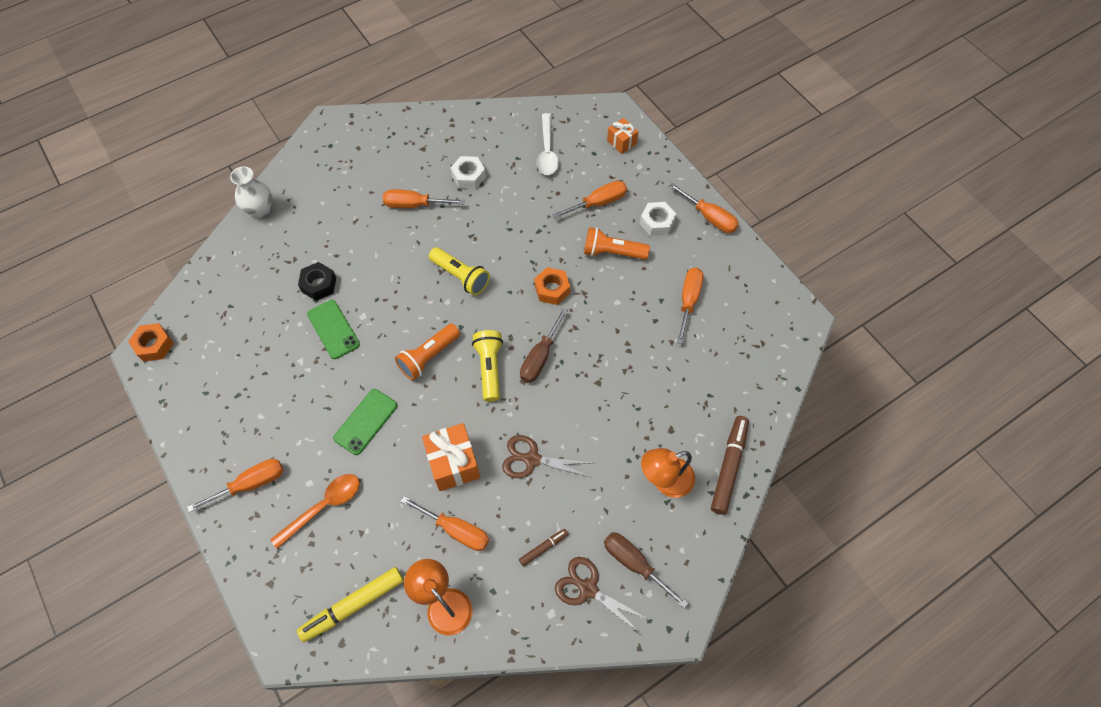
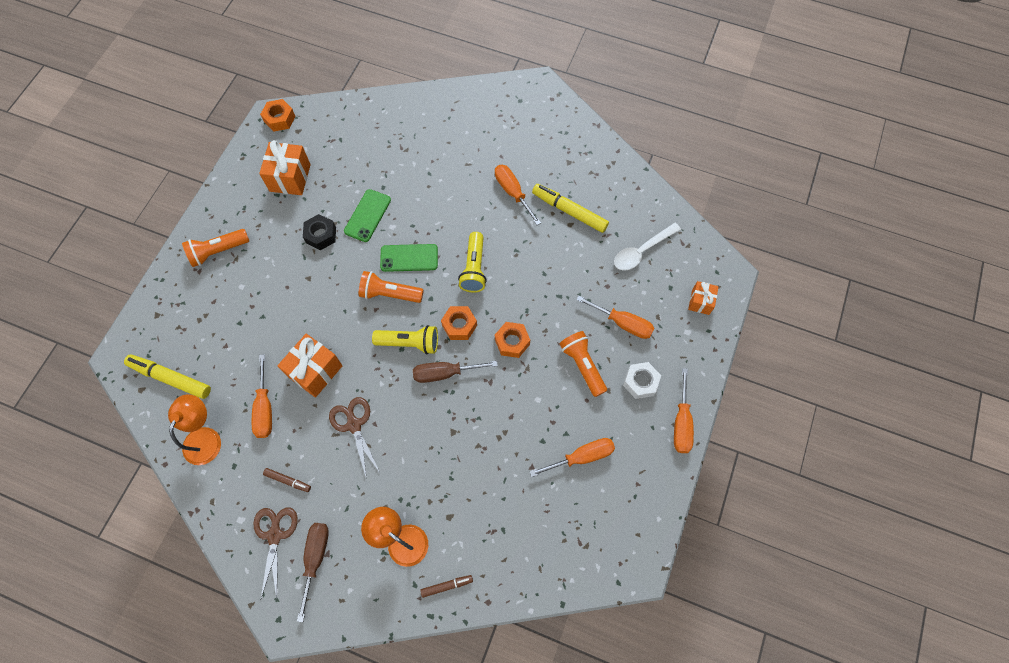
camera: 55 degrees right, 5 degrees up
orange screwdriver [187,459,284,512] -> orange flashlight [182,229,249,267]
white vase [230,166,272,218] -> none
orange spoon [270,474,359,549] -> none
black nut [298,262,336,301] -> black nut moved to [303,214,336,250]
green phone [333,389,397,455] -> green phone moved to [380,244,438,272]
white nut [451,156,486,189] -> yellow marker [532,184,609,233]
yellow flashlight [472,330,503,402] -> yellow flashlight turned 45 degrees clockwise [372,325,438,354]
brown marker [711,416,749,515] -> brown marker [420,575,473,598], size x0.52
none -> orange gift [259,140,311,195]
none -> orange nut [441,306,477,340]

